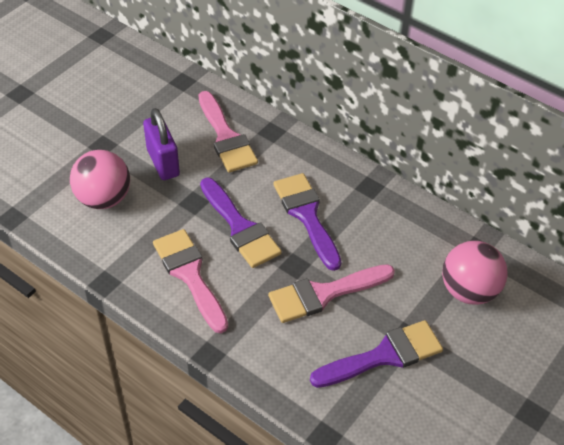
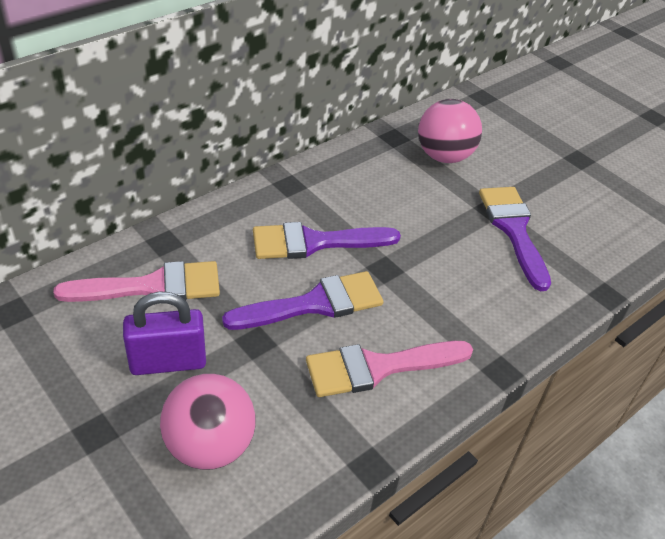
camera: 80 degrees left, 5 degrees down
pink brush [268,264,395,323] -> none

